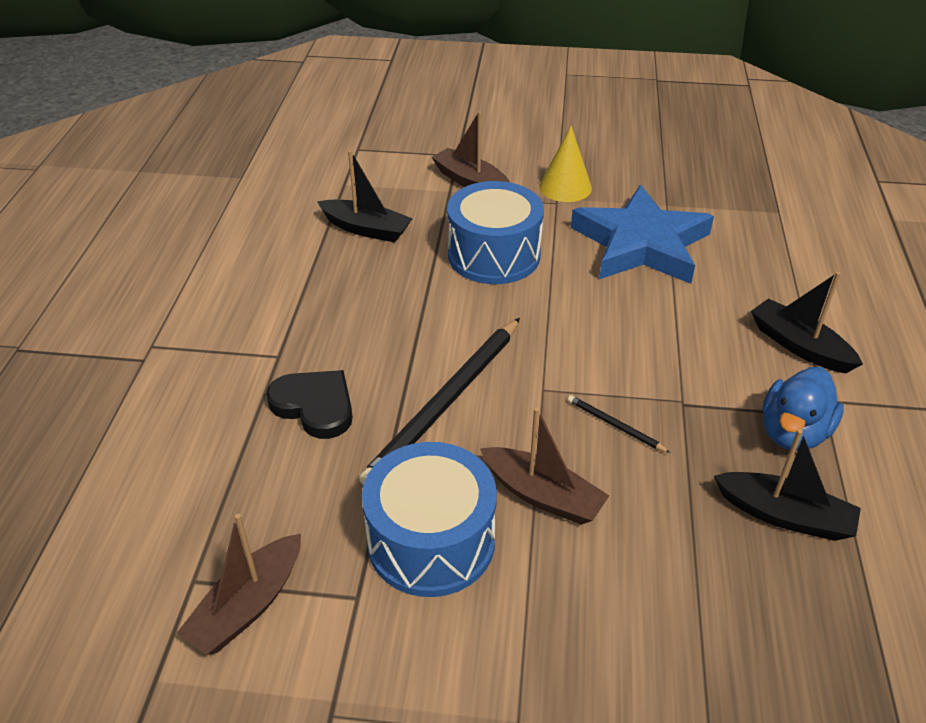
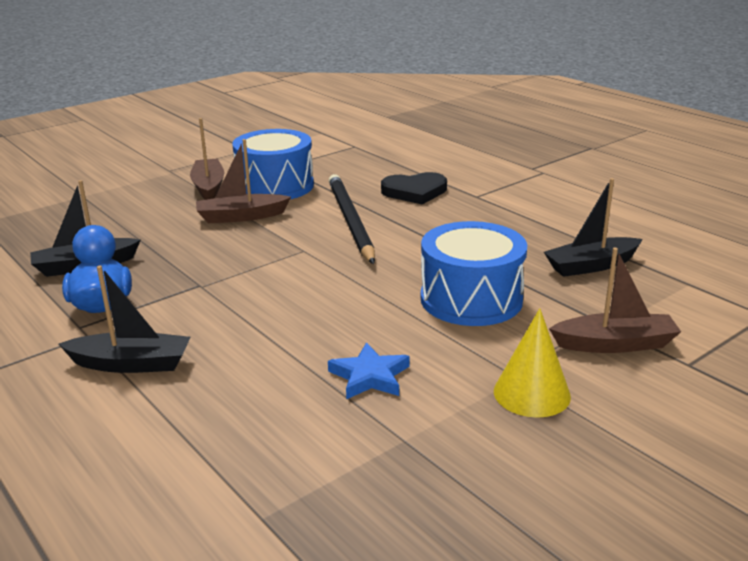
camera: 135 degrees right, 15 degrees down
brown boat [177,514,301,655] -> brown boat moved to [190,118,224,200]
black pencil [568,395,671,453] -> none
blue star [571,185,714,284] -> blue star [328,342,409,399], size x0.45

